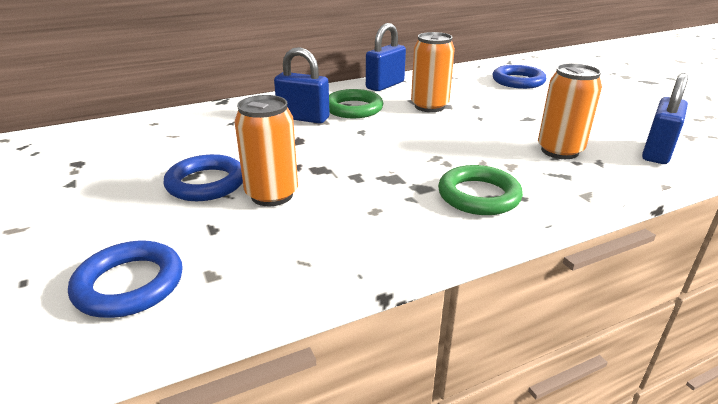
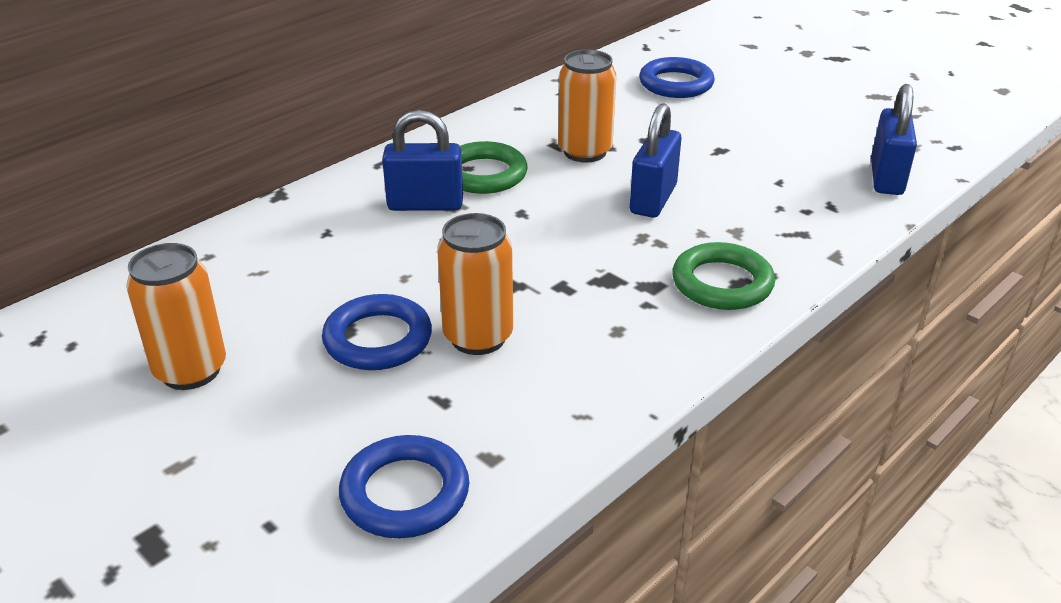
camera: 20 degrees left, 5 degrees up
blue padlock [366,23,406,91] -> blue padlock moved to [630,103,681,218]
orange can [538,63,602,159] -> orange can moved to [126,243,226,390]

